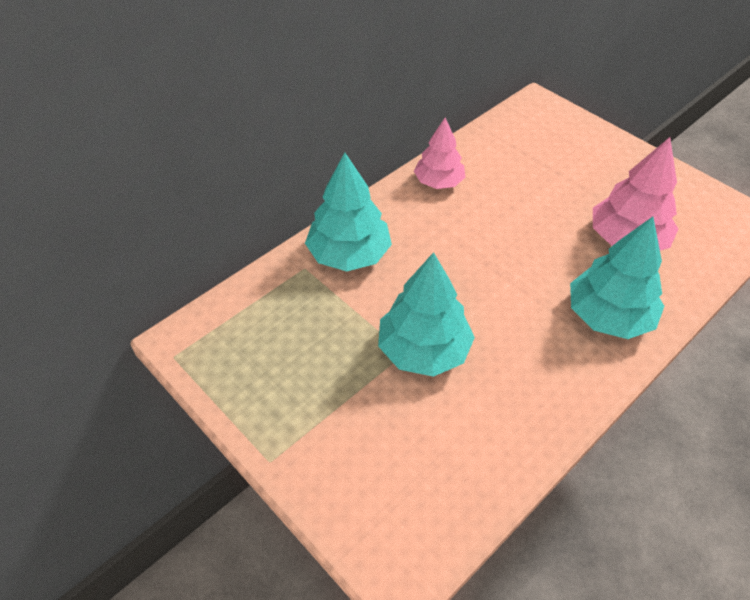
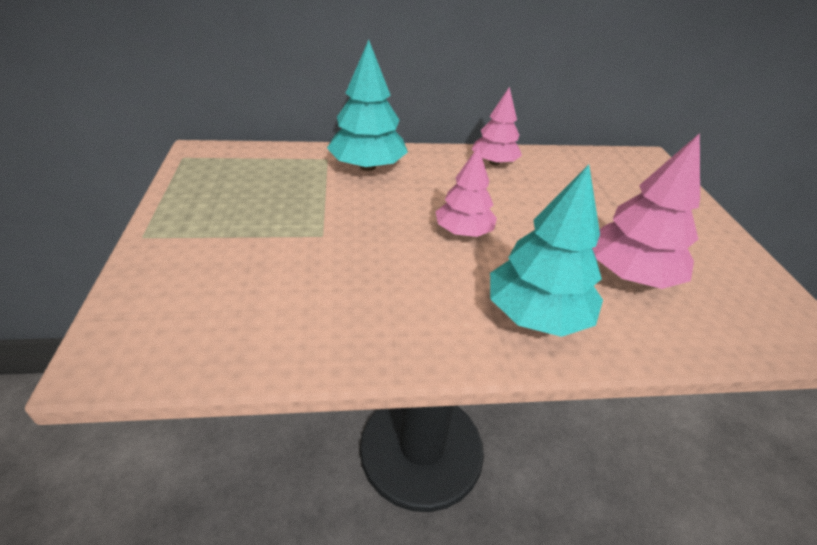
camera: 35 degrees right, 10 degrees down
turquoise tree [378,252,475,377] -> none
none -> pink tree [435,146,497,237]

